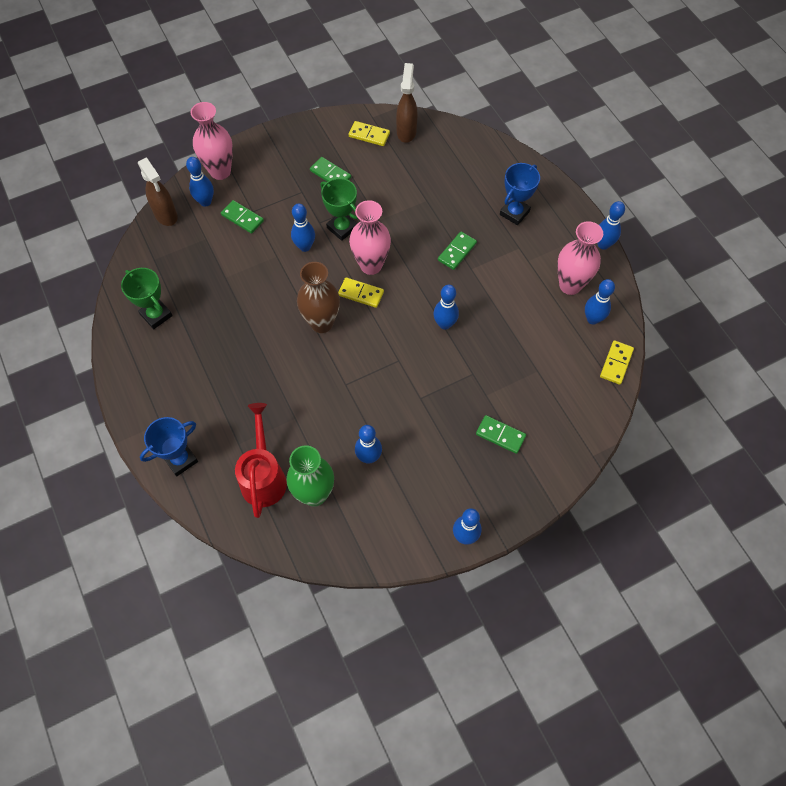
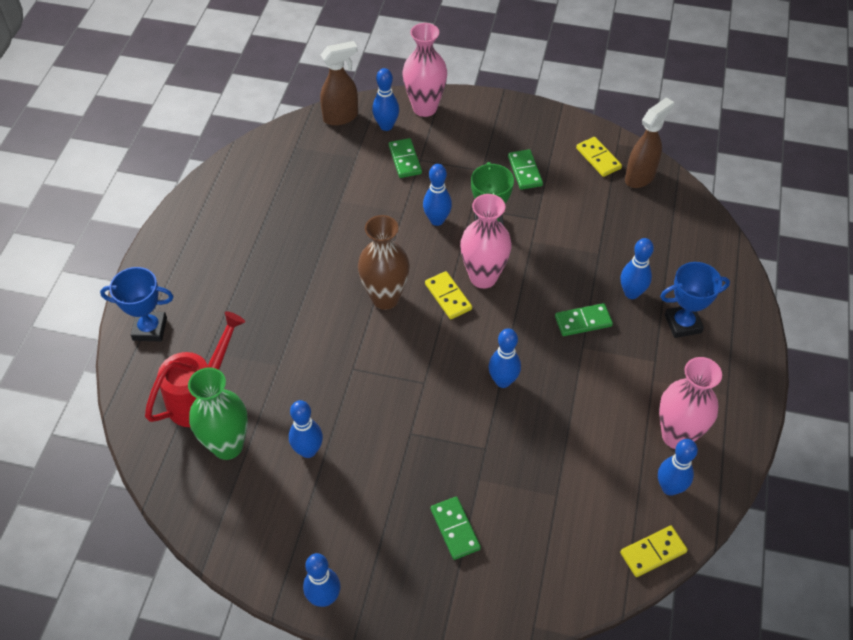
camera: 40 degrees right, 10 degrees down
green trophy [121,268,173,329] -> none
brown spray bottle [138,157,178,226] -> brown spray bottle turned 120 degrees counterclockwise [320,41,358,126]
blue bowling pin [597,201,625,250] -> blue bowling pin moved to [621,238,654,299]

